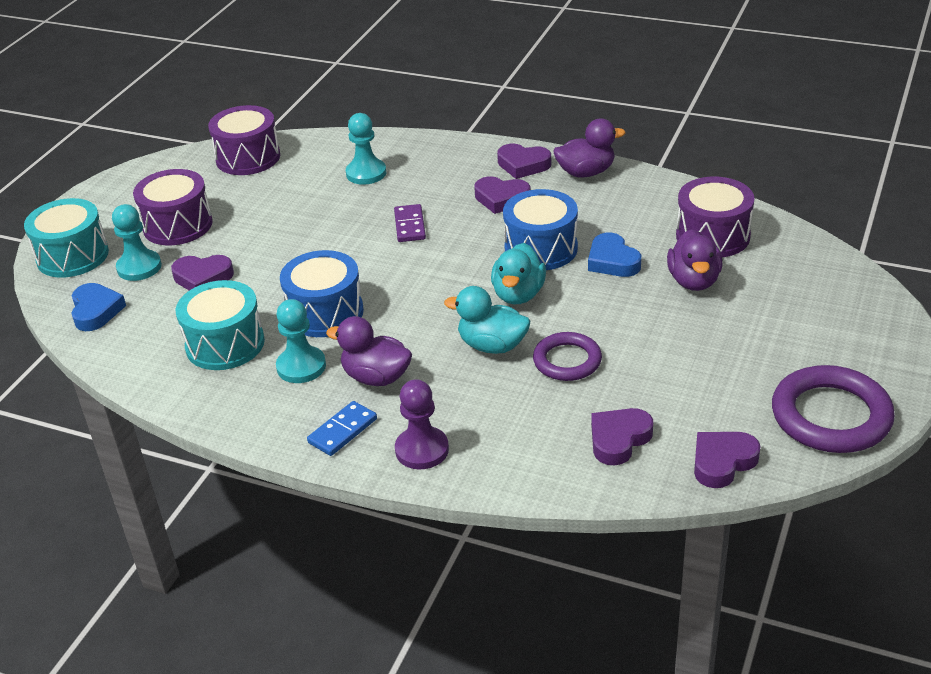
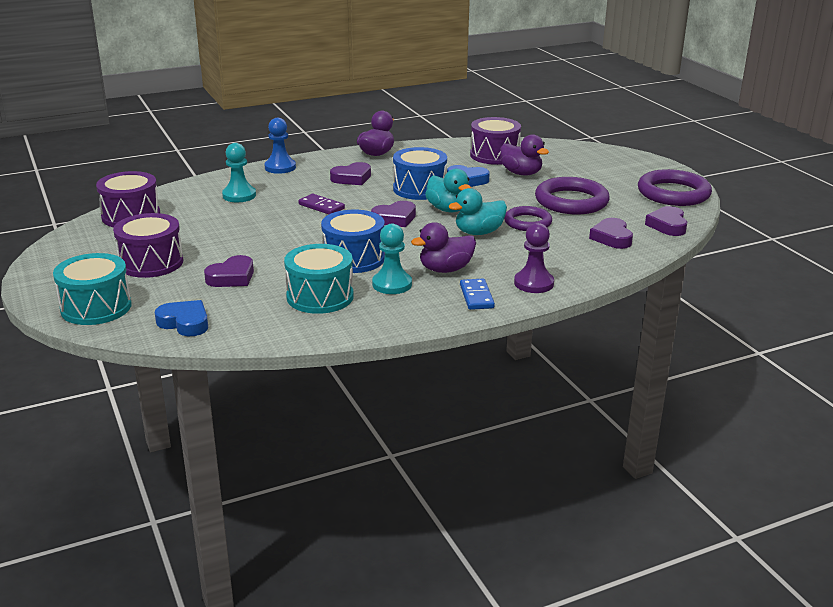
camera: 50 degrees left, 10 degrees down
turquoise pawn [112,204,162,281] -> none
purple heart [497,144,551,179] -> purple heart moved to [371,201,416,227]
none -> blue pawn [264,118,296,174]
none -> purple ring [535,177,610,214]

